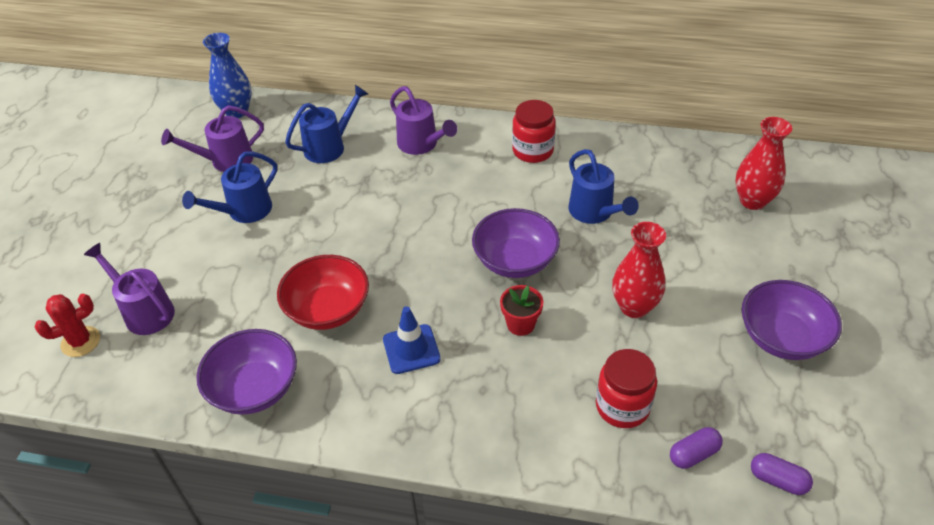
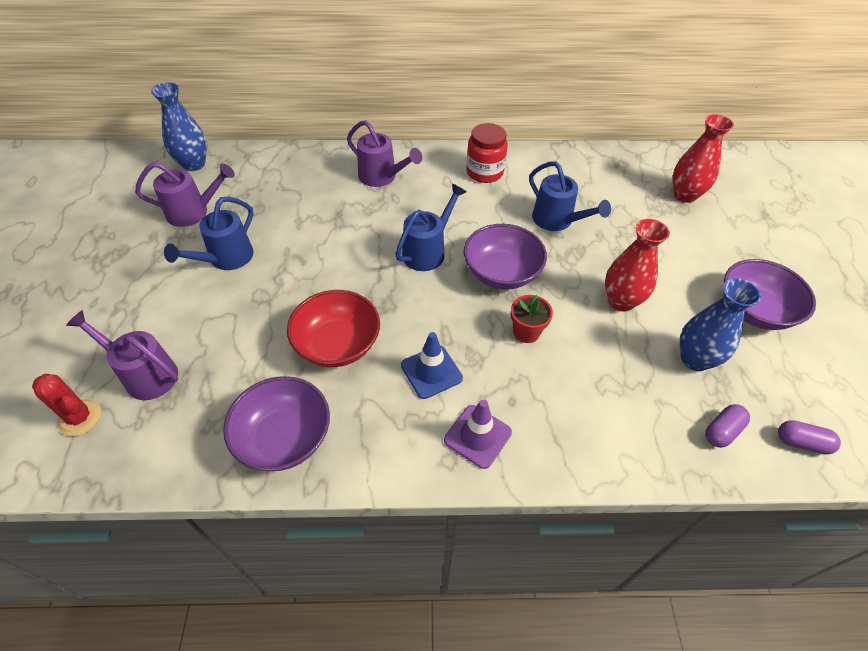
camera: 15 degrees left, 5 degrees up
red cactus [35,294,100,357] -> red cactus turned 75 degrees clockwise [32,374,102,436]
purple watering can [161,105,264,172] -> purple watering can turned 150 degrees counterclockwise [135,162,235,227]
blue watering can [285,85,368,163] -> blue watering can moved to [395,183,467,271]
red jar [596,349,657,428] -> none
none -> purple traffic cone [444,399,512,469]
none -> blue vase [680,278,761,371]

